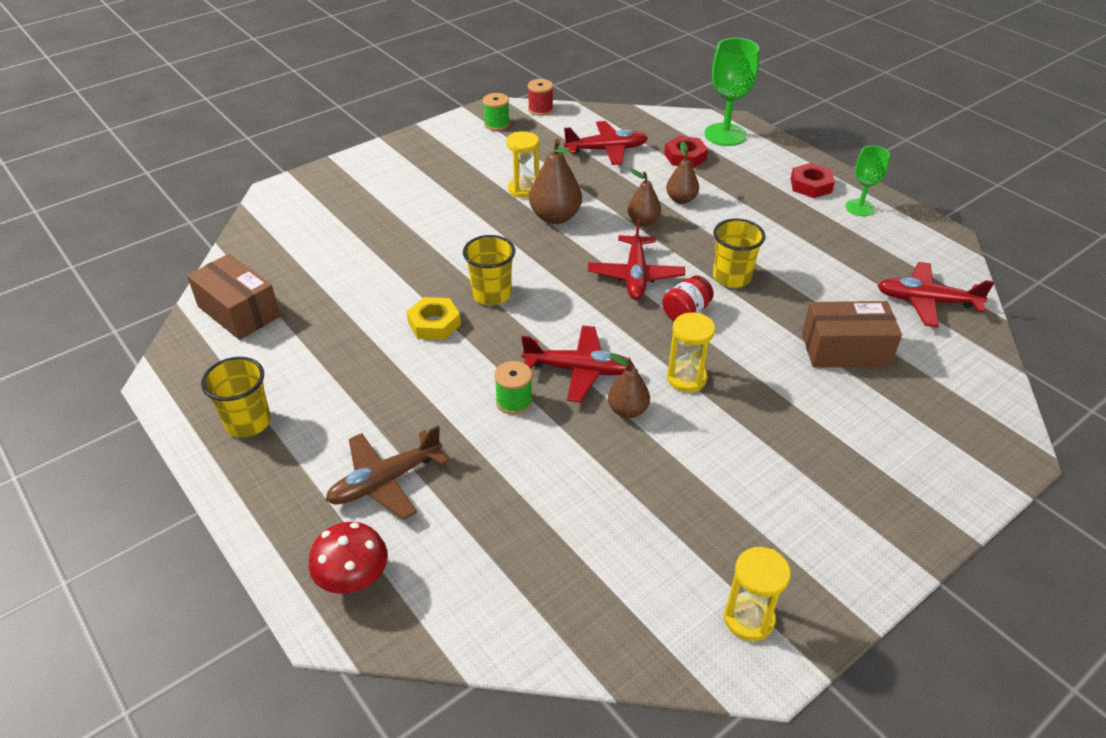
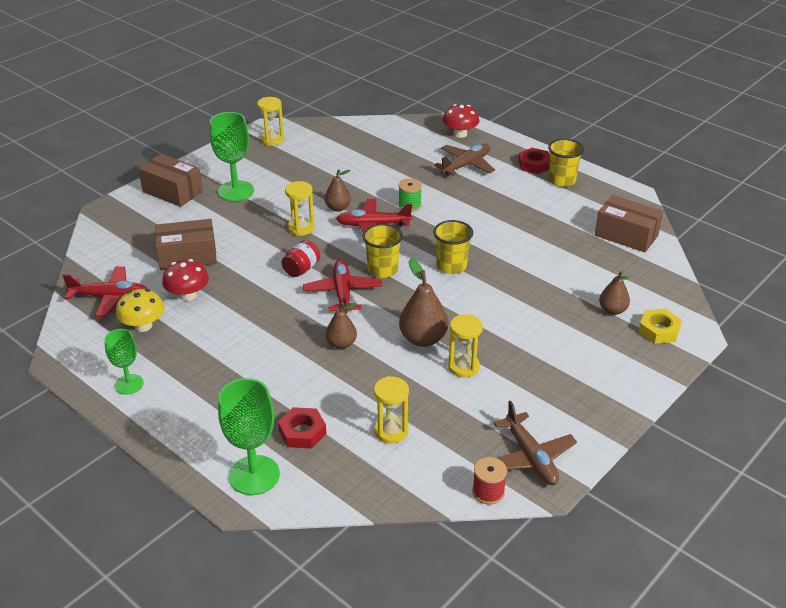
camera: 170 degrees right, 5 degrees down
yellow nut [407,297,461,340] -> yellow nut moved to [638,309,682,344]
green spool [483,93,510,131] -> brown plane [494,401,577,485]
red plane [564,121,648,165] -> yellow hourglass [374,376,409,444]
brown pear [666,141,699,204] -> brown pear moved to [599,271,630,315]
yellow cup [713,218,765,288] -> yellow cup moved to [363,224,403,278]
red nut [791,163,835,198] -> red nut moved to [518,148,550,174]
none -> yellow mushroom [116,289,164,332]
none -> brown box [138,154,203,207]
none -> red mushroom [162,259,209,301]
none -> green goblet [210,112,254,201]

